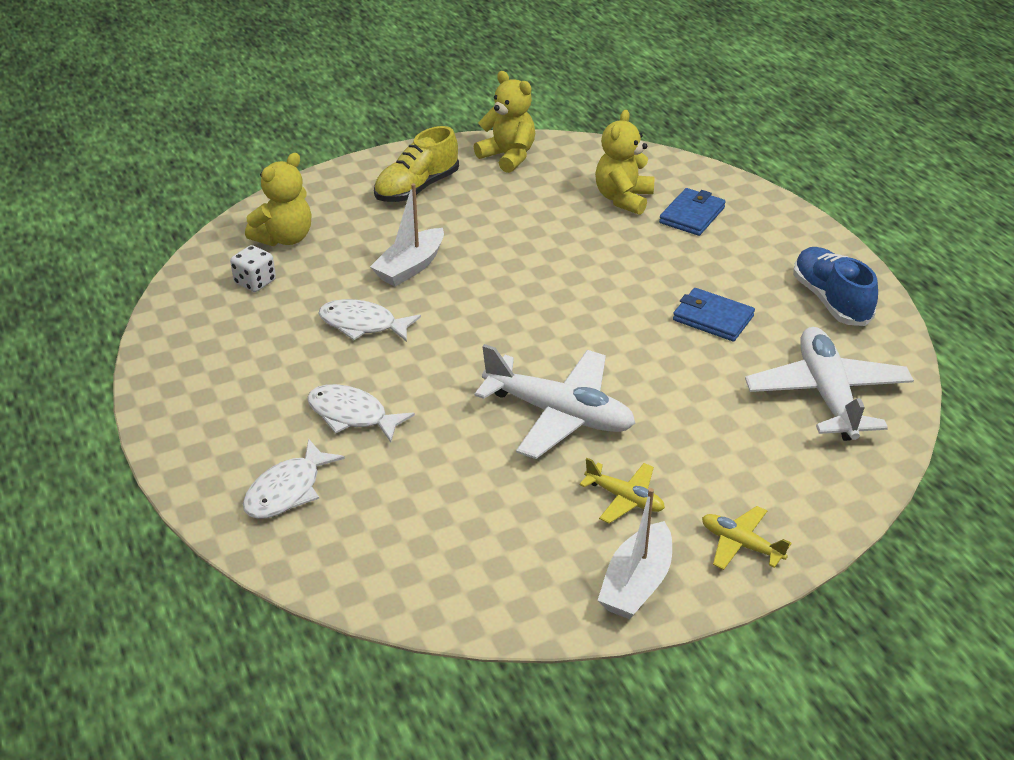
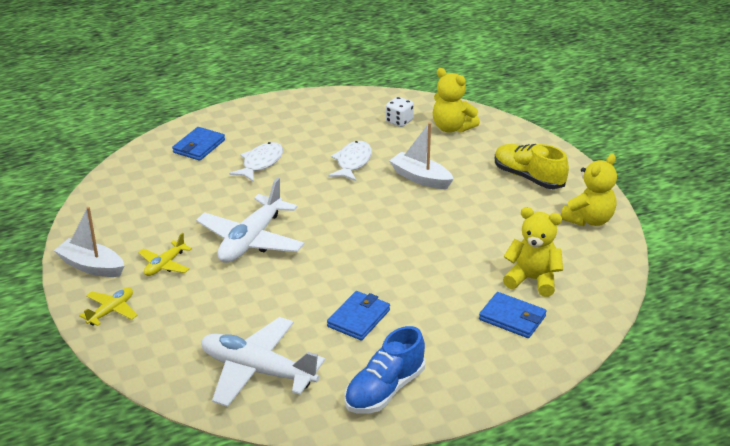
camera: 90 degrees right, 5 degrees down
white fish [243,438,345,519] -> blue wallet [172,127,225,161]
white plane [745,327,914,441] -> white plane turned 150 degrees counterclockwise [201,317,325,407]
blue shoe [793,247,878,326] -> blue shoe turned 150 degrees clockwise [345,326,425,414]

